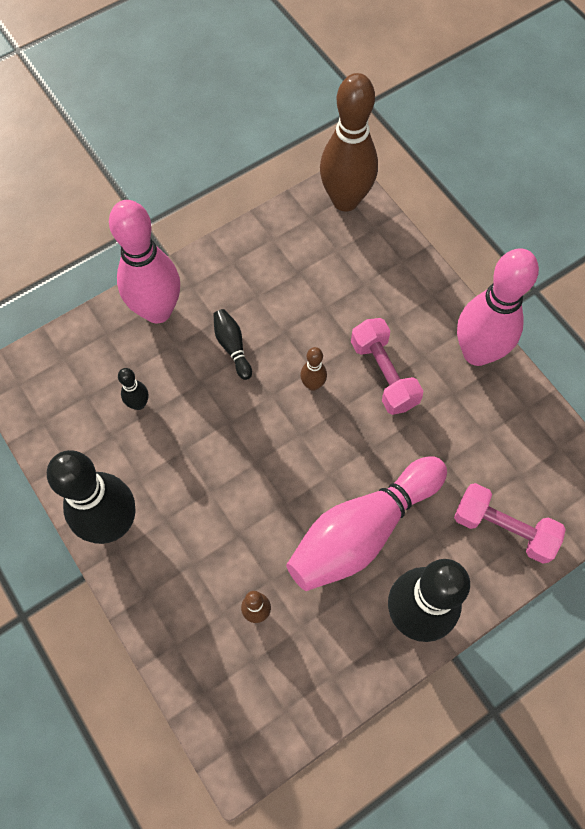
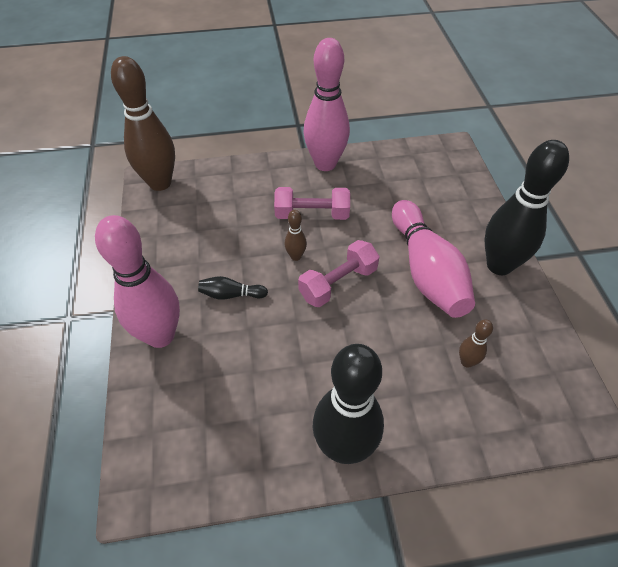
camera: 65 degrees left, 15 degrees down
black bowling pin [118,368,148,410] -> none
pink dumbbell [454,483,566,564] -> pink dumbbell moved to [298,240,380,307]

